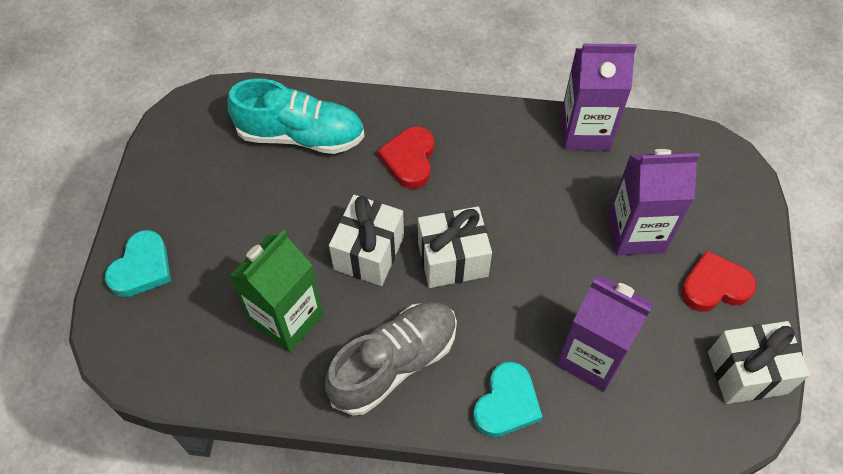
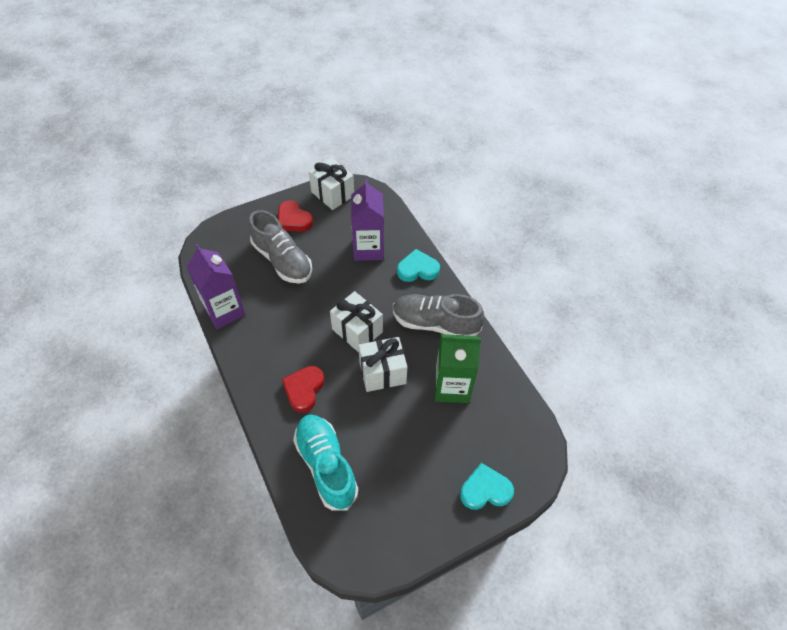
camera: 125 degrees left, 5 degrees down
red heart [378,126,434,189] -> red heart turned 135 degrees clockwise [282,366,325,413]
purple carton [609,149,700,255] -> grey shoe [249,210,312,283]

